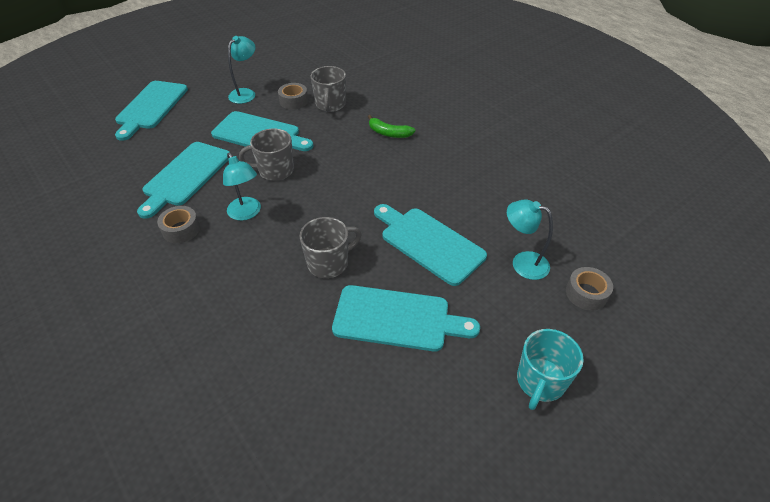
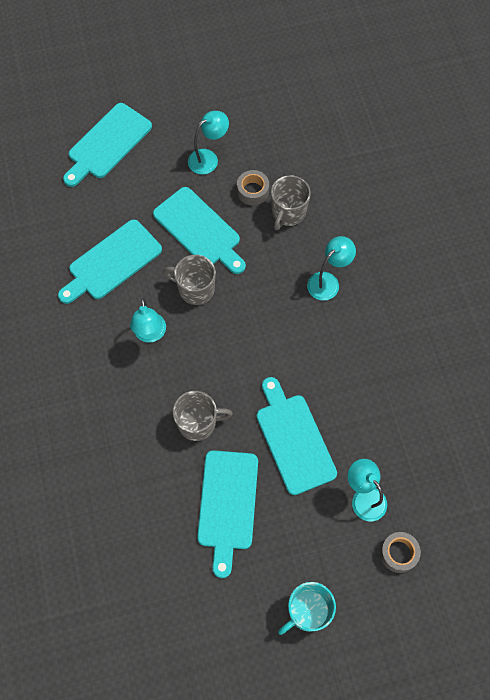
camera: 25 degrees right, 20 degrees up
grey tape [157,206,200,243] -> none
turquoise cutting board [332,285,480,351] -> turquoise cutting board turned 60 degrees clockwise [197,450,258,578]
green banana [368,115,415,138] -> turquoise lamp [307,236,356,301]

